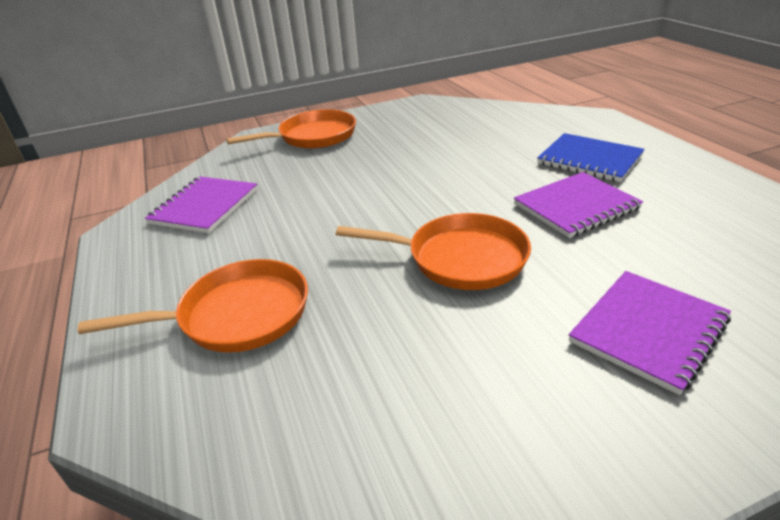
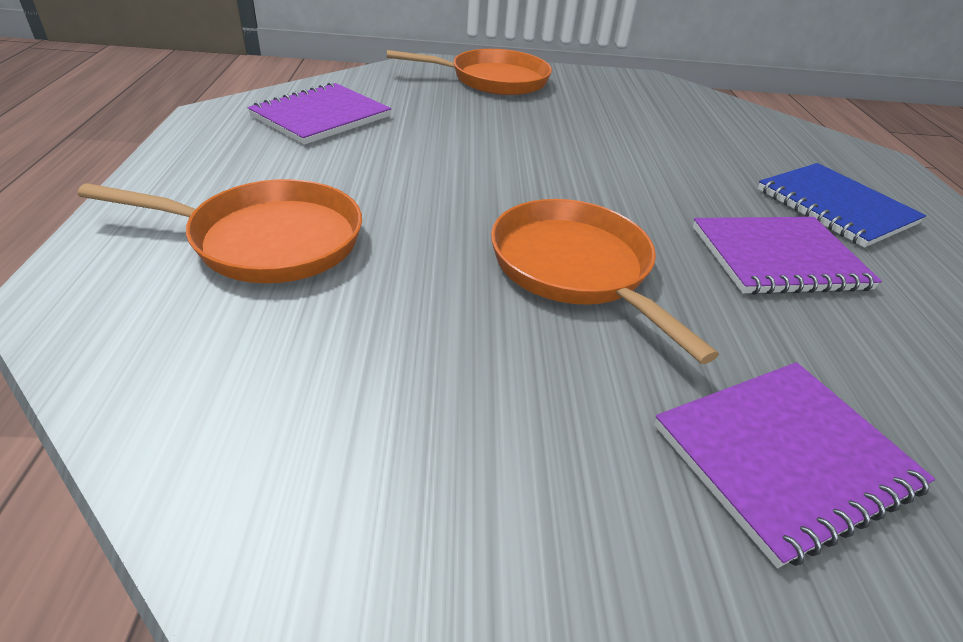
camera: 15 degrees right, 5 degrees up
orange pan [336,213,531,290] -> orange pan turned 150 degrees counterclockwise [491,199,719,364]

